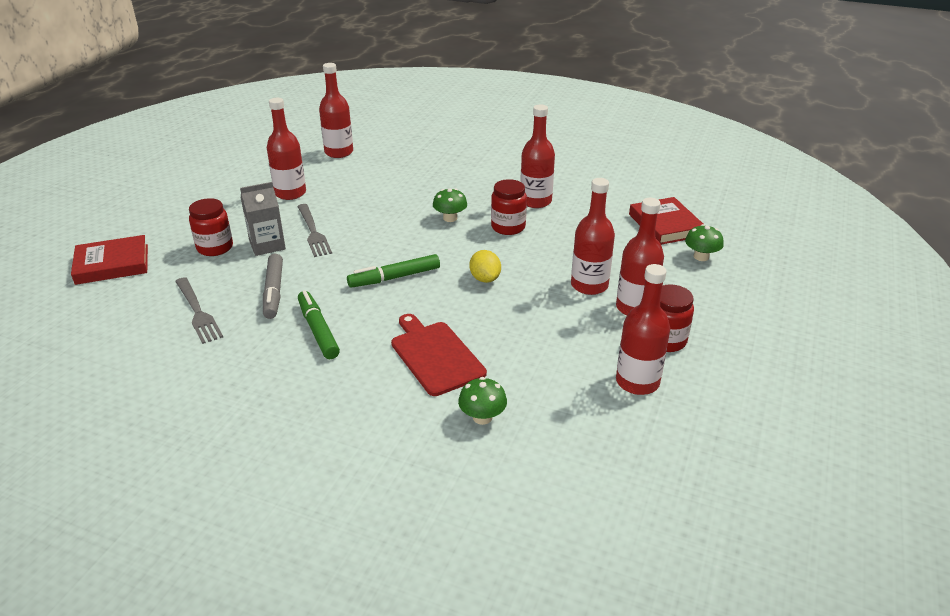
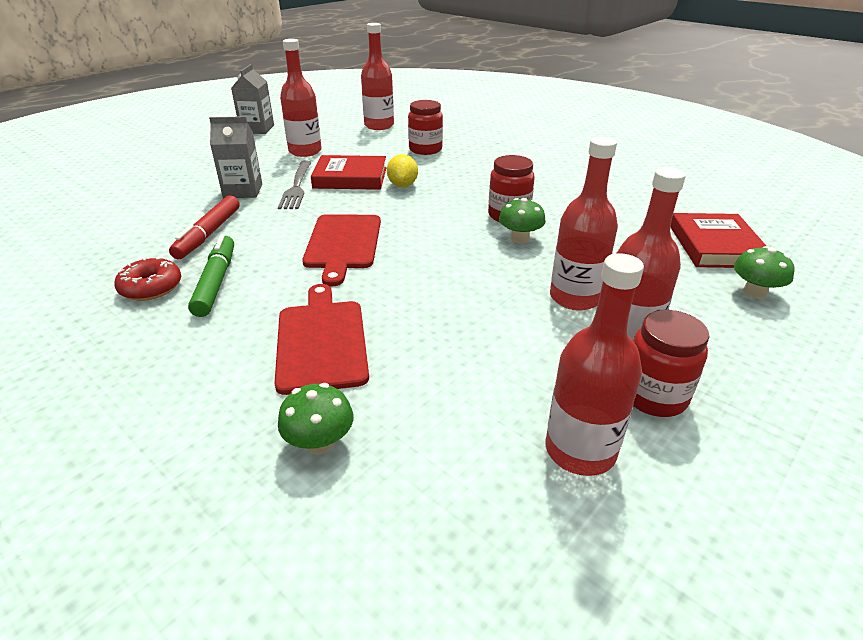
camera: 20 degrees right, 0 degrees up
red book [71,235,148,285] -> red book moved to [311,155,387,190]
grey fork [175,277,223,344] -> none
red jar [189,198,233,256] -> red jar moved to [408,100,443,155]
grey marker [263,254,283,319] -> red marker [169,195,240,259]
green marker [347,254,440,288] -> red cutting board [302,214,381,287]
green mushroom [433,188,467,222] -> green mushroom moved to [499,198,546,244]
yellow lemon [470,250,501,283] -> yellow lemon moved to [387,154,418,187]
red bottle [520,105,555,208] -> none
none -> red donut [114,257,181,301]
none -> grey carton [231,64,274,134]

